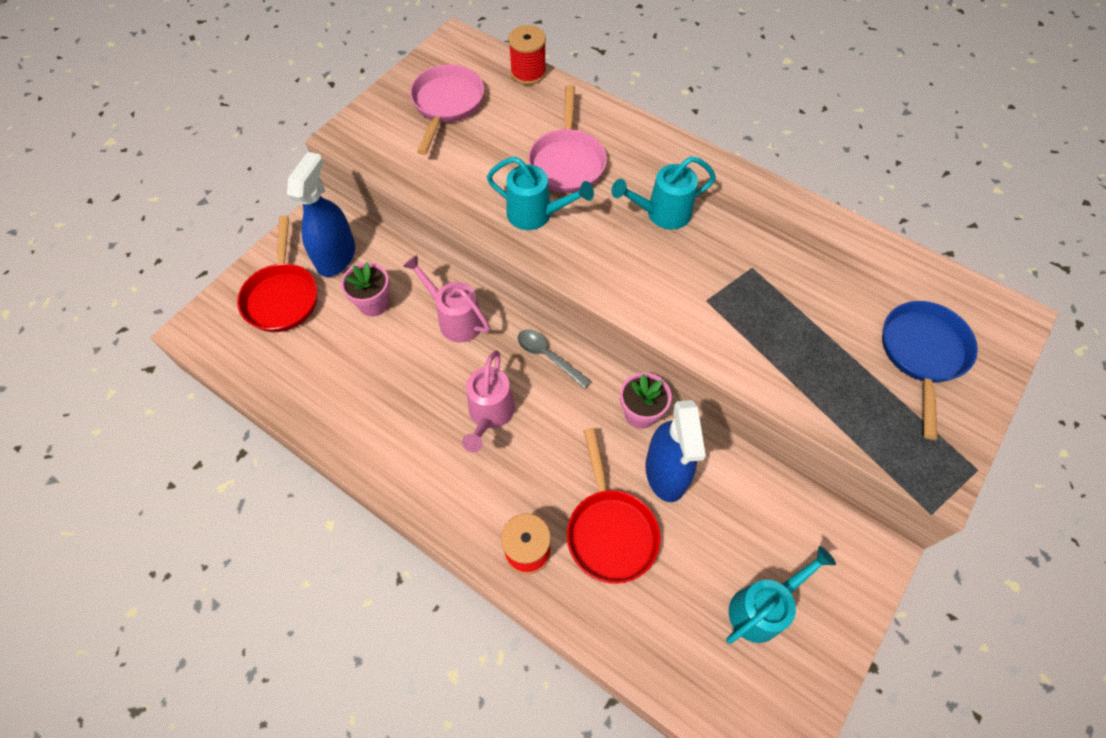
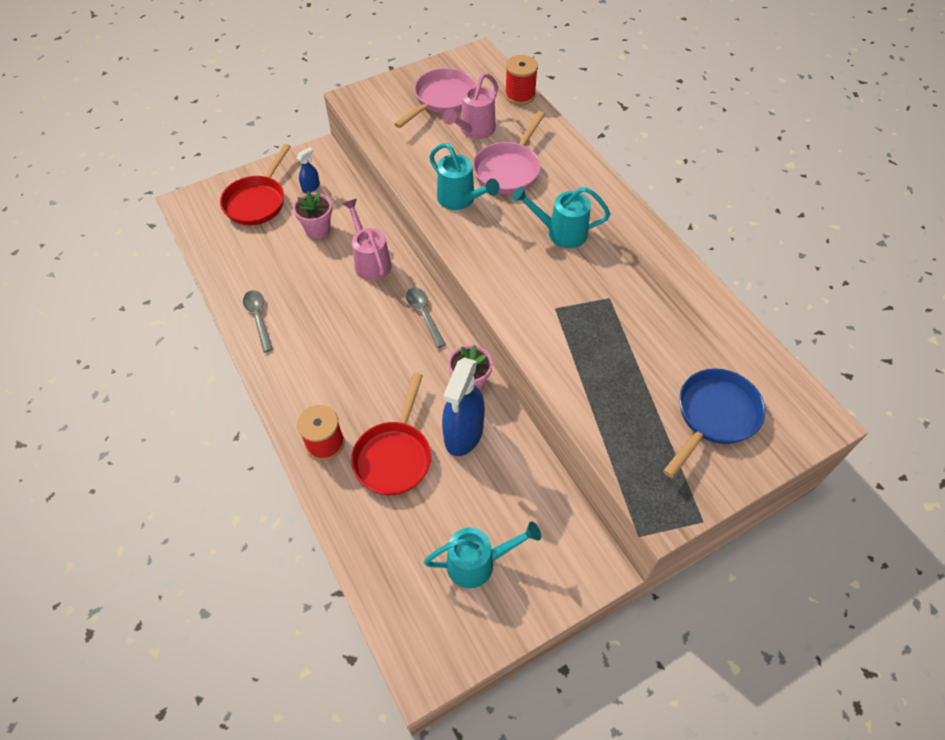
camera: 25 degrees right, 5 degrees down
blue spray bottle [287,152,355,277] -> blue spray bottle [297,147,320,193], size x0.46
pink watering can [462,350,515,453] -> pink watering can moved to [443,73,498,139]
none -> grey spoon [243,290,273,352]

